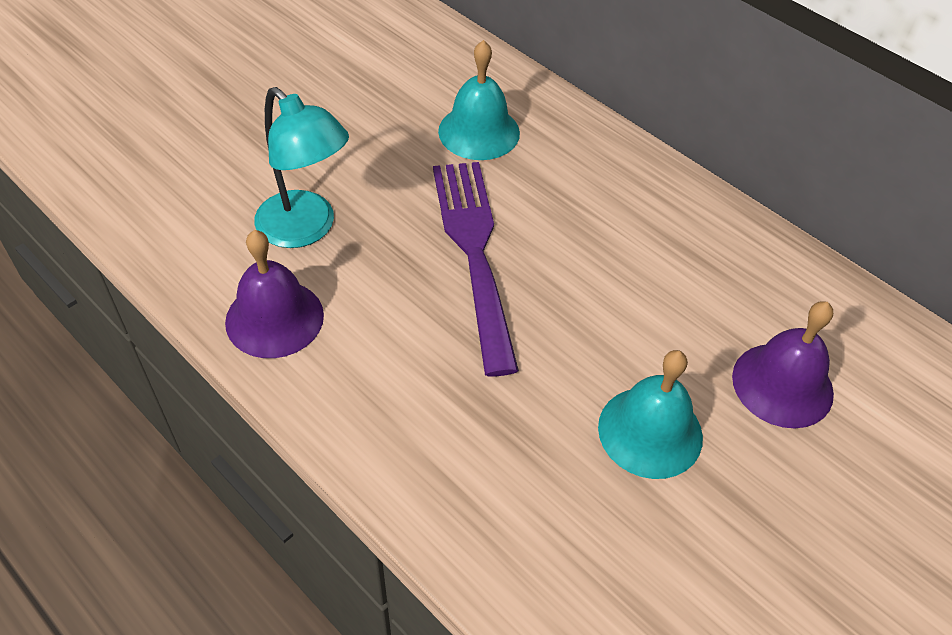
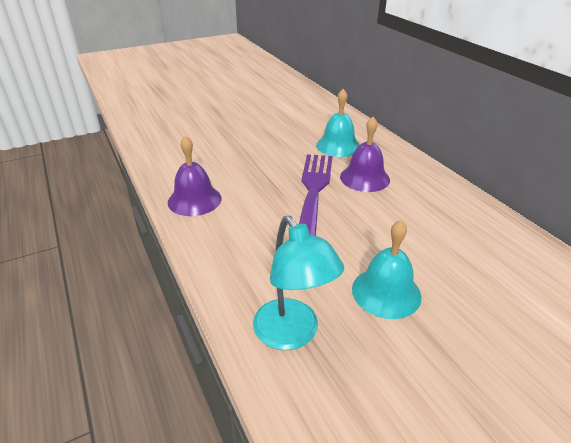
camera: 20 degrees right, 15 degrees down
turquoise lamp [254,87,349,248] -> turquoise lamp moved to [253,216,344,350]
purple bell [732,301,834,428] -> purple bell moved to [340,117,390,192]

